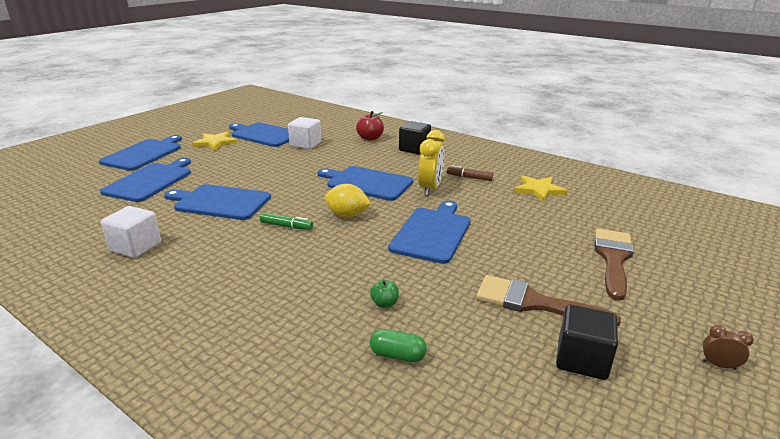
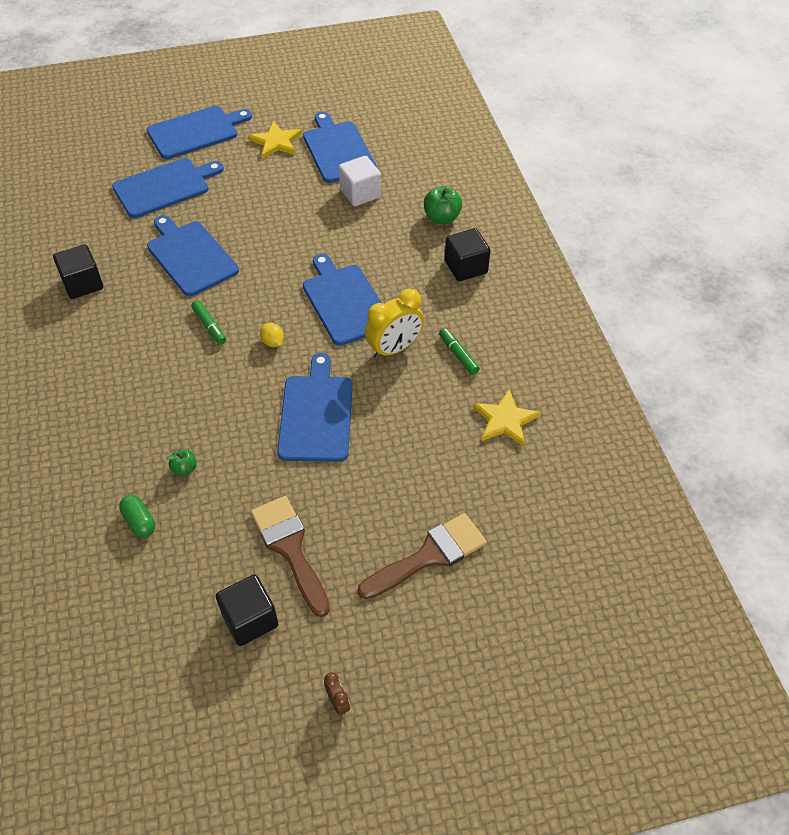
camera: 40 degrees right, 25 degrees up
white cube [101,206,161,258] -> black cube [53,244,103,299]
yellow lemon [324,184,371,218] -> yellow lemon [260,323,284,347], size x0.60
red apple [356,111,384,141] -> green apple [424,186,462,224]
blue cutting board [388,201,471,264] -> blue cutting board turned 60 degrees counterclockwise [277,353,353,462]
brown marker [447,165,493,181] -> green marker [439,328,480,375]

